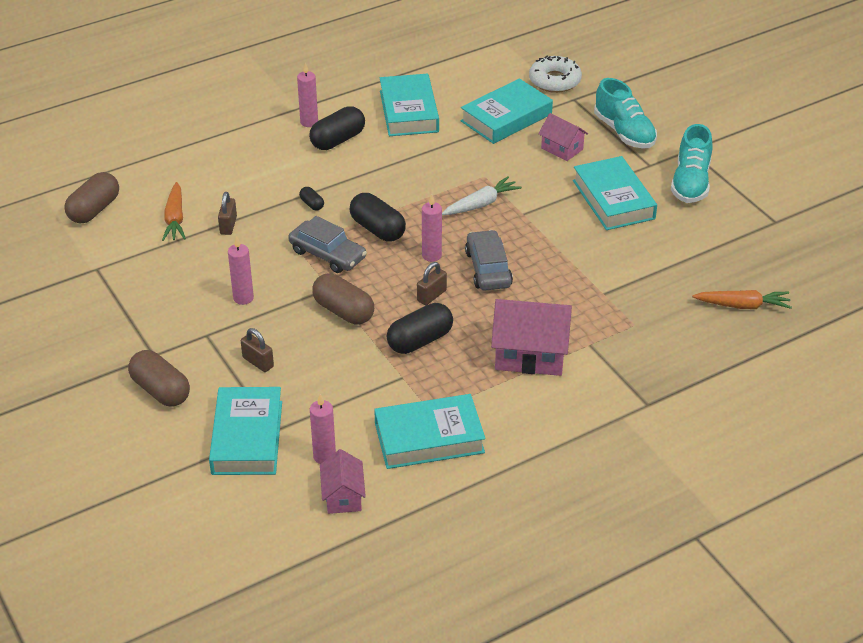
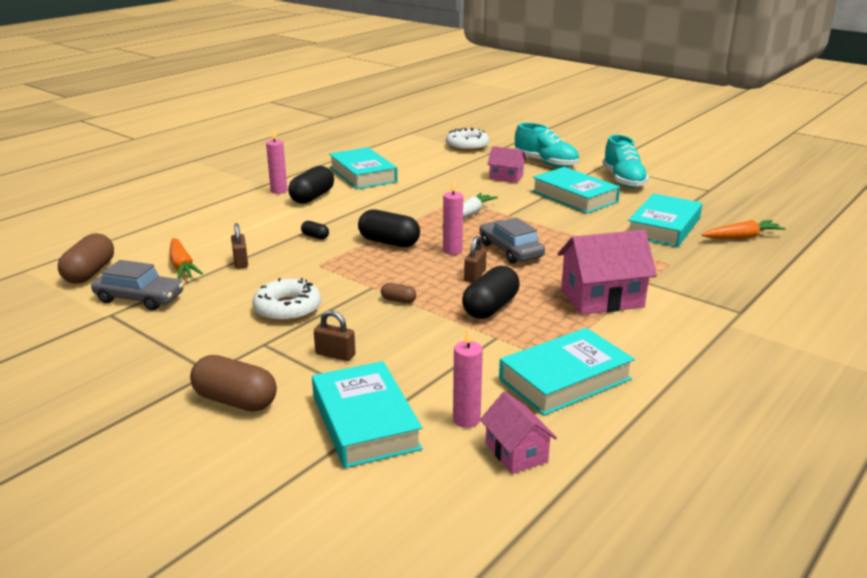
camera: 20 degrees left, 15 degrees down
pink candle [228,236,254,305] -> white donut [252,278,321,322]
grey car [288,216,367,273] -> grey car moved to [91,260,184,310]
brown capsule [312,273,374,325] -> brown capsule [381,283,416,303], size x0.49
turquoise book [461,78,553,144] -> turquoise book moved to [628,193,702,247]

